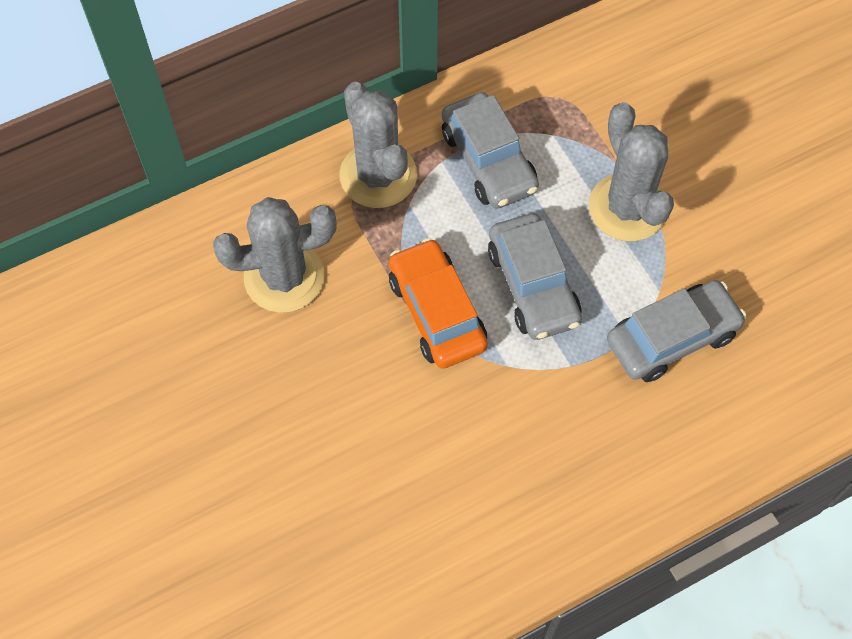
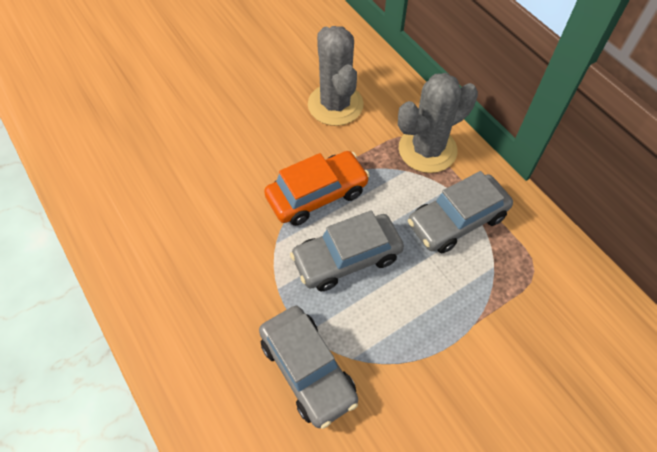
camera: 85 degrees right, 5 degrees down
grey cactus [589,102,674,241] -> none

